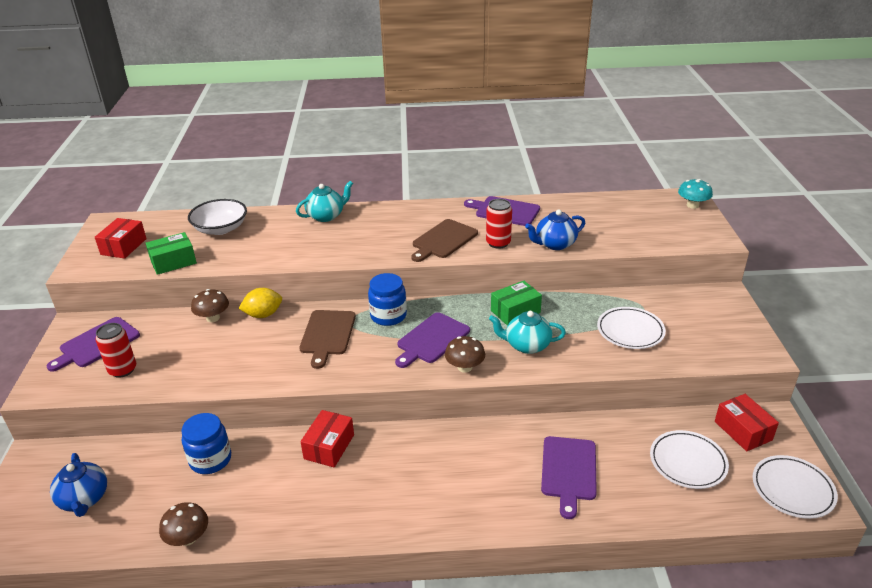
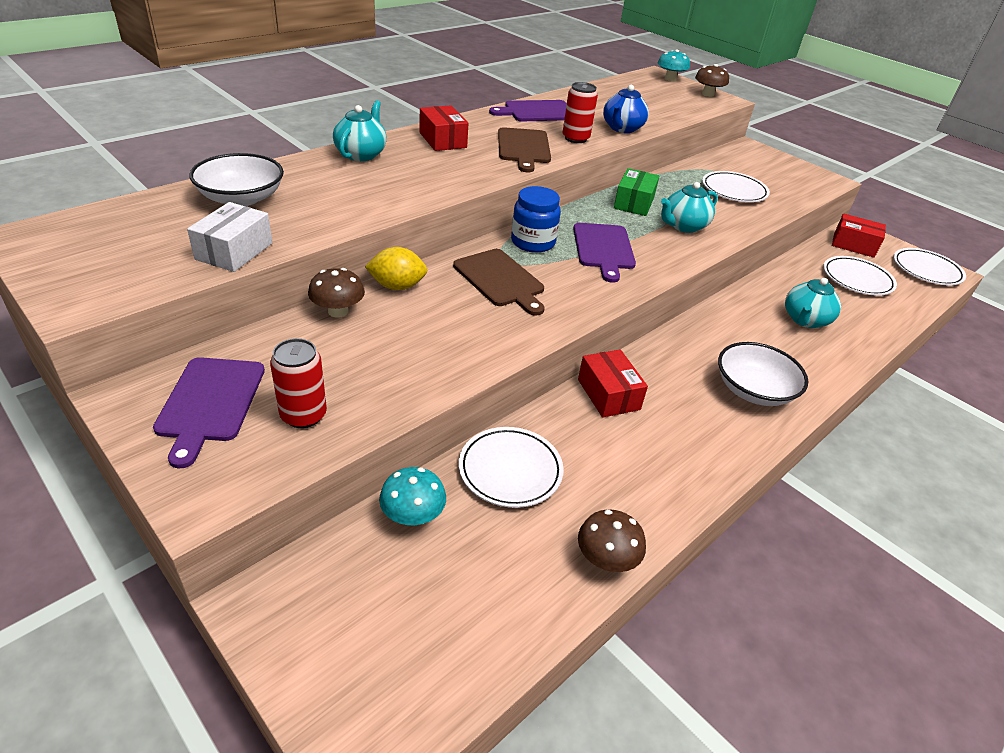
camera: 45 degrees left, 5 degrees up
blue teapot [50,453,107,517] -> none
red box [95,218,147,259] -> red box moved to [420,106,468,151]
green box [146,232,197,275] -> white box [187,202,273,272]
blue jar [181,413,231,474] -> white plate [459,427,564,508]
yellow lemon [238,288,282,318] -> yellow lemon turned 60 degrees clockwise [365,247,428,290]
brown mushroom [445,336,485,373] -> brown mushroom moved to [695,64,729,97]
purple cutting board [541,436,597,519] -> turquoise teapot [785,278,841,328]
none -> turquoise mushroom [379,467,446,526]
none -> white bowl [718,342,809,406]

